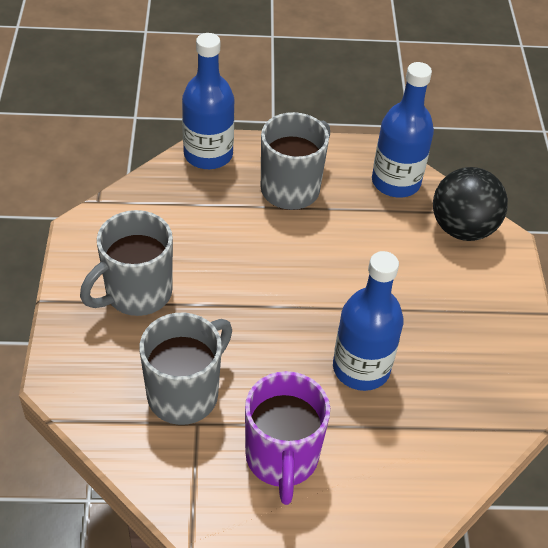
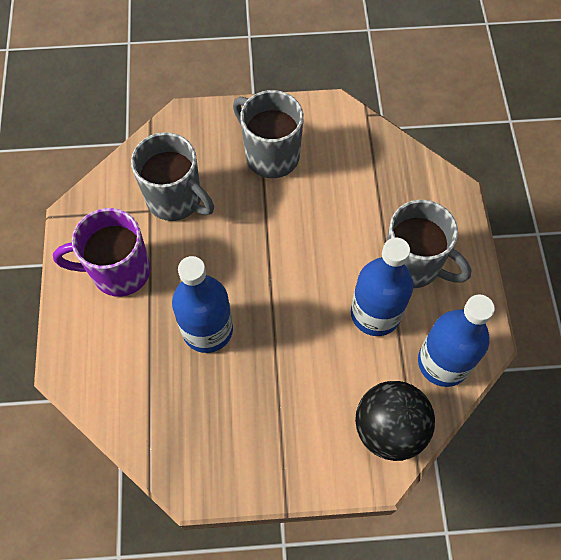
camera: 90 degrees right, 15 degrees up
blue bottle [182,33,234,169] -> blue bottle moved to [351,238,414,336]

